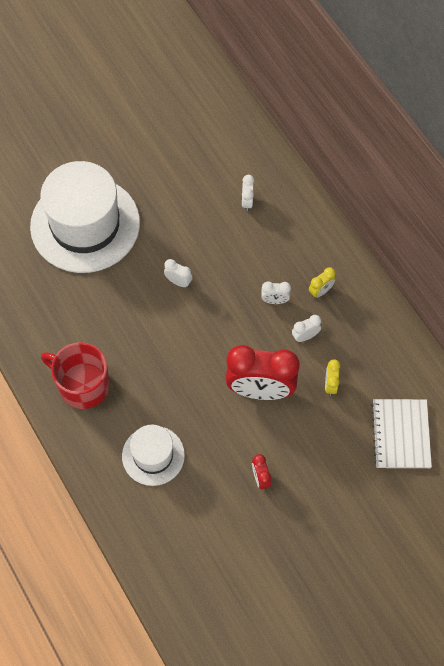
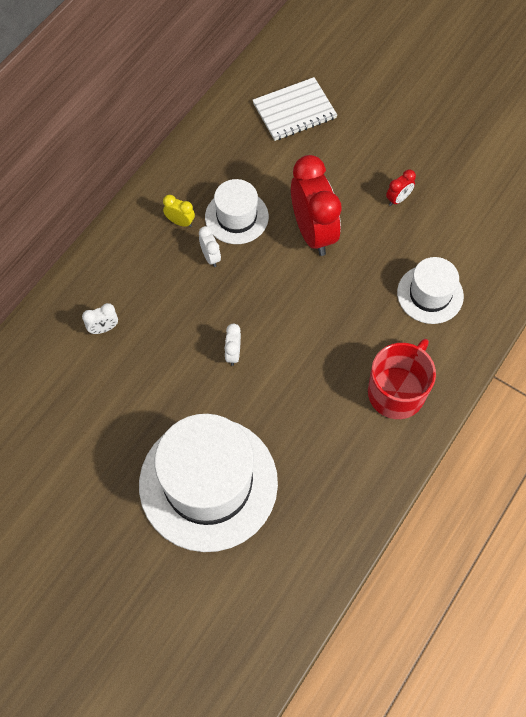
camera: 115 degrees left, 0 degrees up
red mug [41,342,110,409] -> red mug turned 150 degrees counterclockwise [368,339,436,419]
white clock [292,315,321,342] -> white hat [205,179,269,244]
yellow clock [325,359,340,396] -> none

